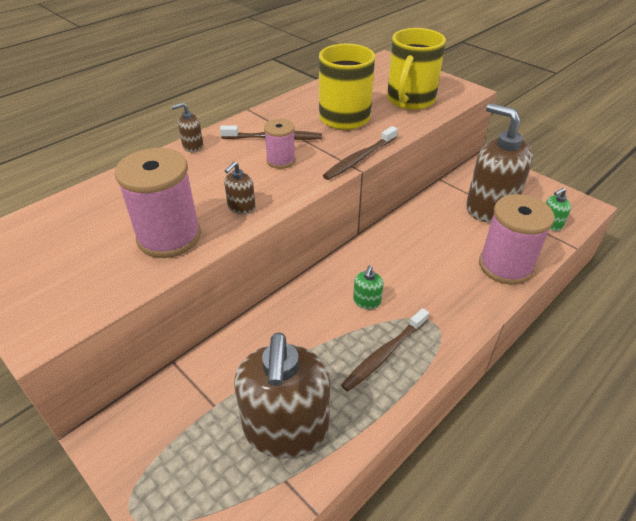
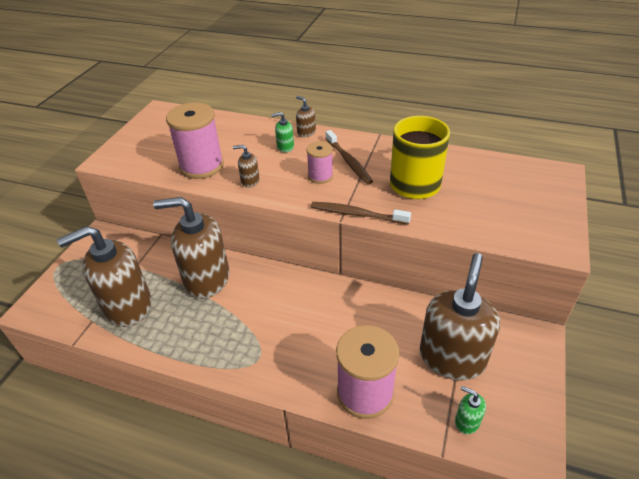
camera: 65 degrees right, 0 degrees up
brown toothbrush [341,308,429,392] -> none
green soap dispenser [353,265,384,309] -> green soap dispenser moved to [271,112,294,152]
yellow mug [387,28,446,110] -> none
none -> brown soap dispenser [153,197,229,299]

